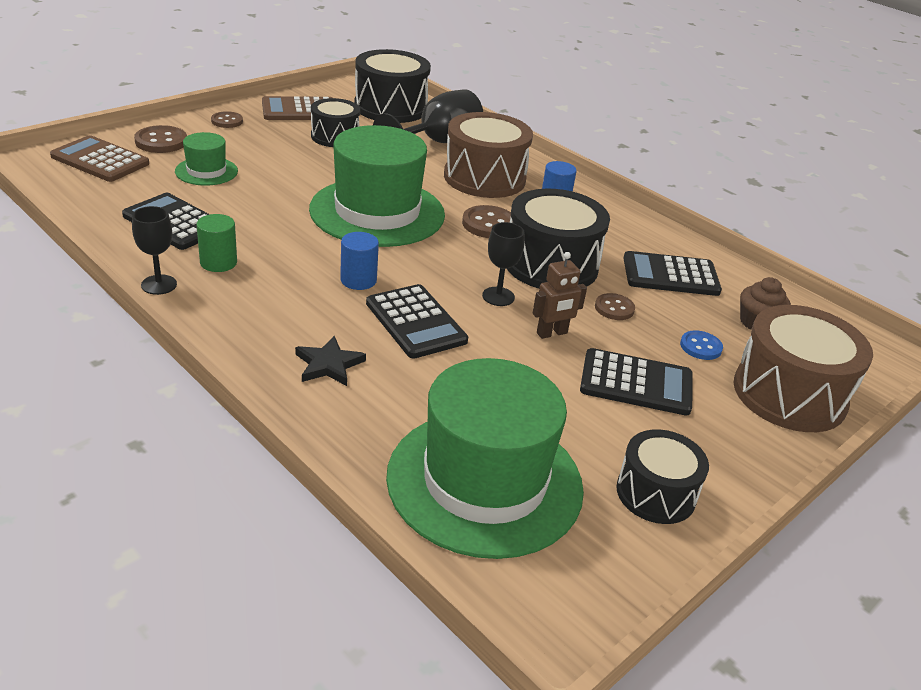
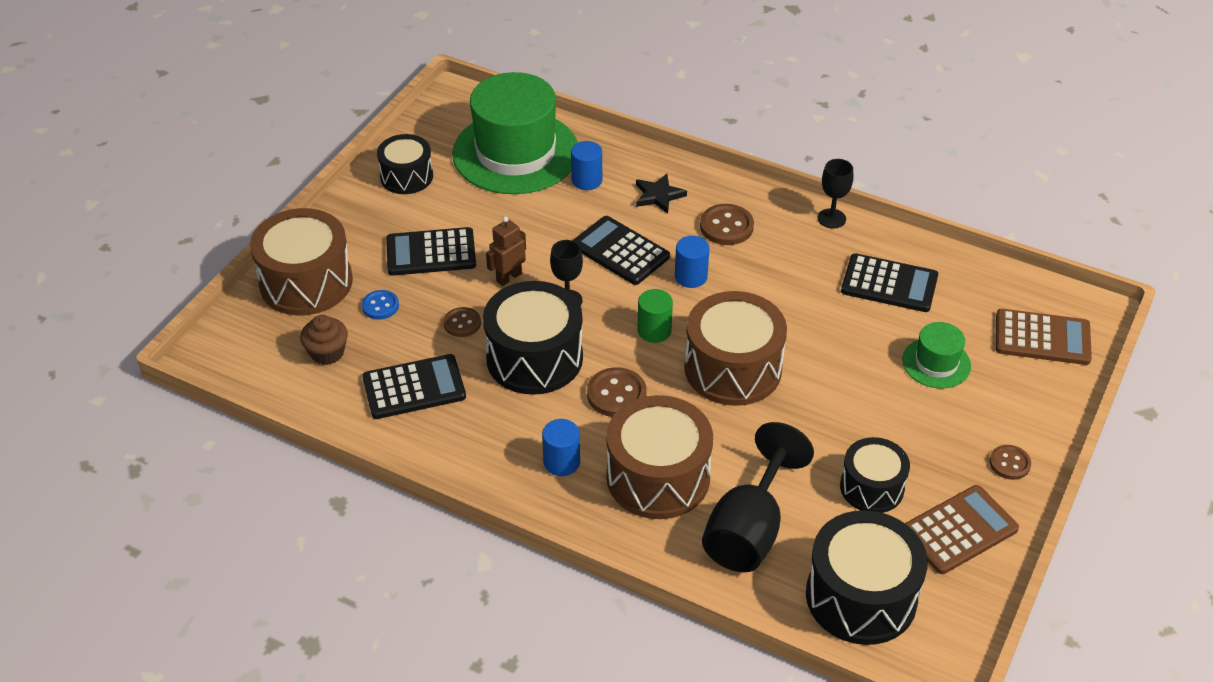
camera: 165 degrees right, 10 degrees up
brown button [134,125,187,153] -> brown button moved to [700,204,754,245]
green cylinder [197,214,237,272] -> green cylinder moved to [638,289,673,343]
green hat [309,125,445,247] -> brown drum [685,291,787,406]
none -> blue cylinder [571,141,602,190]

